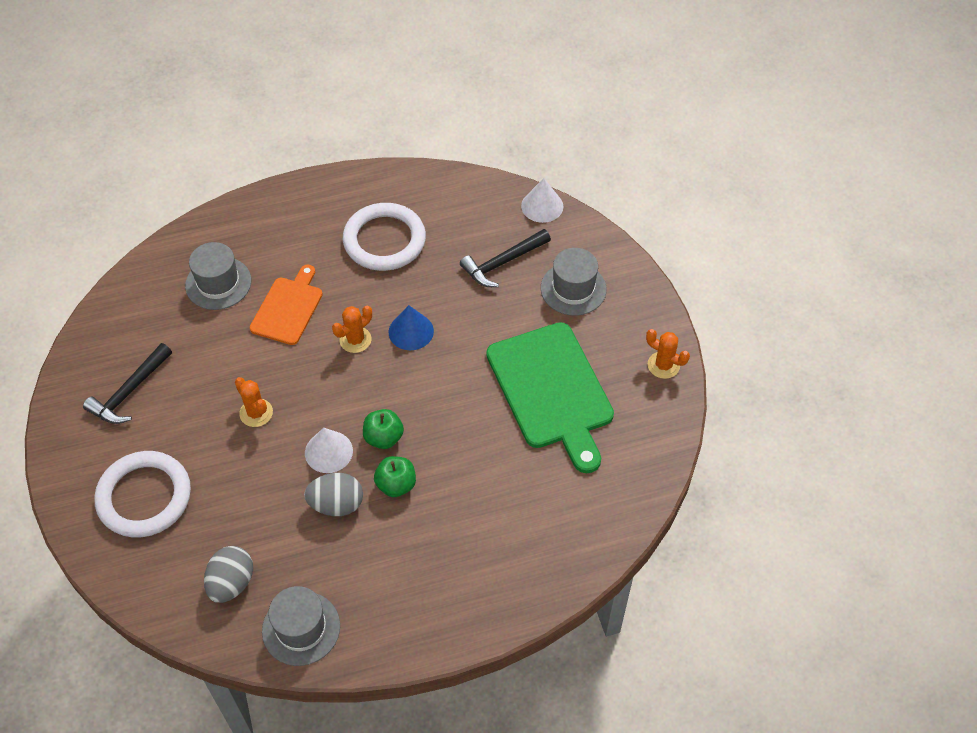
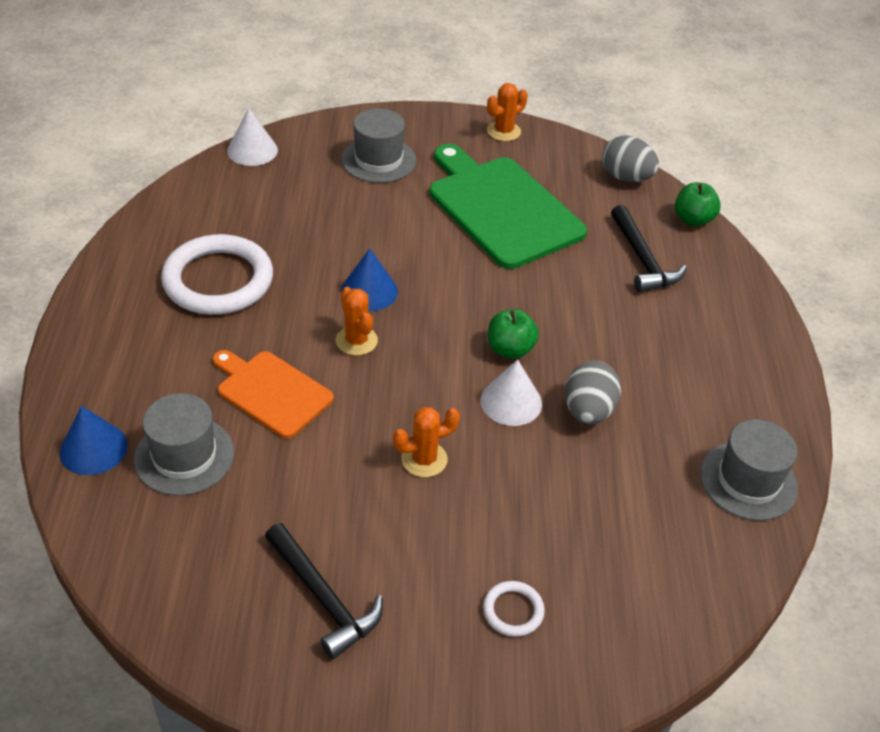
camera: 75 degrees left, 10 degrees down
white ring [94,451,191,537] -> white ring [483,581,545,637], size x0.44
grey egg [204,546,253,603] -> grey egg moved to [602,135,659,182]
green apple [374,456,416,497] -> green apple moved to [675,182,721,226]
black hammer [460,229,551,287] -> black hammer moved to [611,205,687,292]
green cutting board [486,322,614,473] -> green cutting board turned 120 degrees counterclockwise [429,144,587,269]
none -> blue cone [60,406,128,475]

